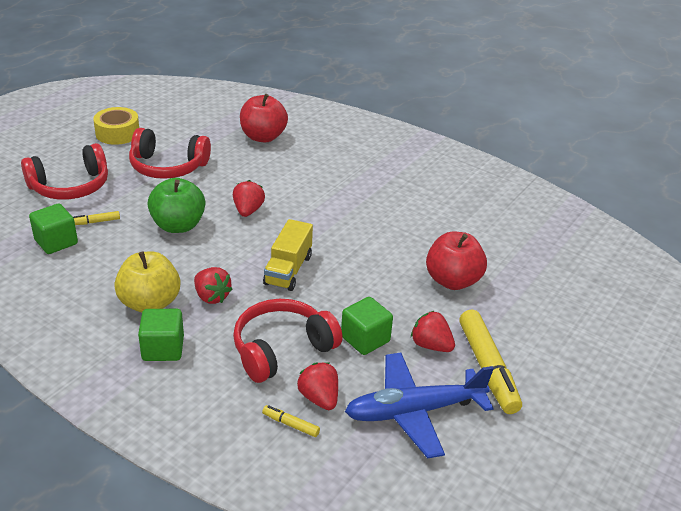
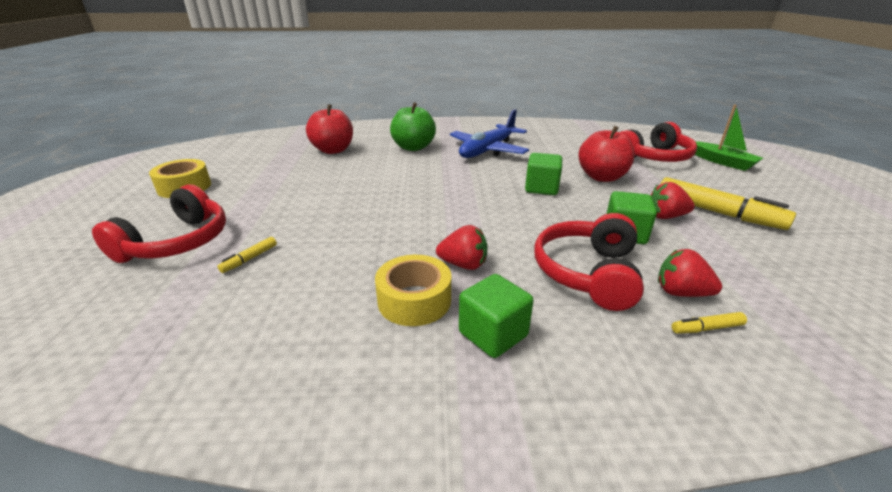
camera: 35 degrees left, 5 degrees down
green cube [29,204,78,254] -> green cube moved to [525,153,562,195]
yellow apple [114,251,180,313] -> yellow tape [375,255,451,326]
red headphones [129,128,211,179] -> red headphones moved to [620,122,697,162]
green apple [147,178,205,233] -> green apple moved to [390,102,436,151]
red strawberry [233,180,265,217] -> none
yellow truck [263,219,313,291] -> none
blue plane [345,353,494,459] -> blue plane moved to [450,109,529,158]
none -> green boat [695,105,763,171]

